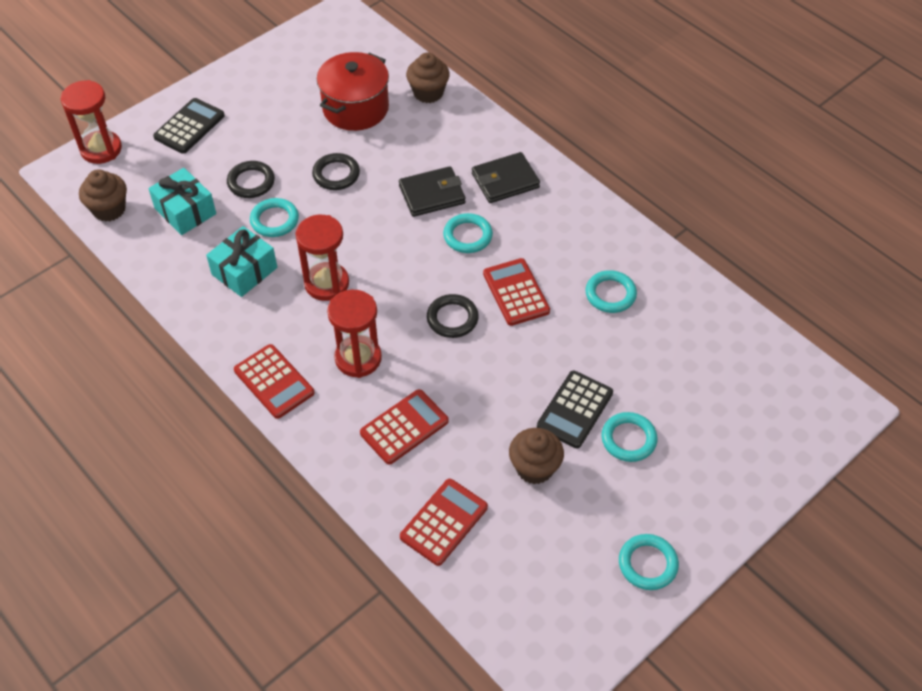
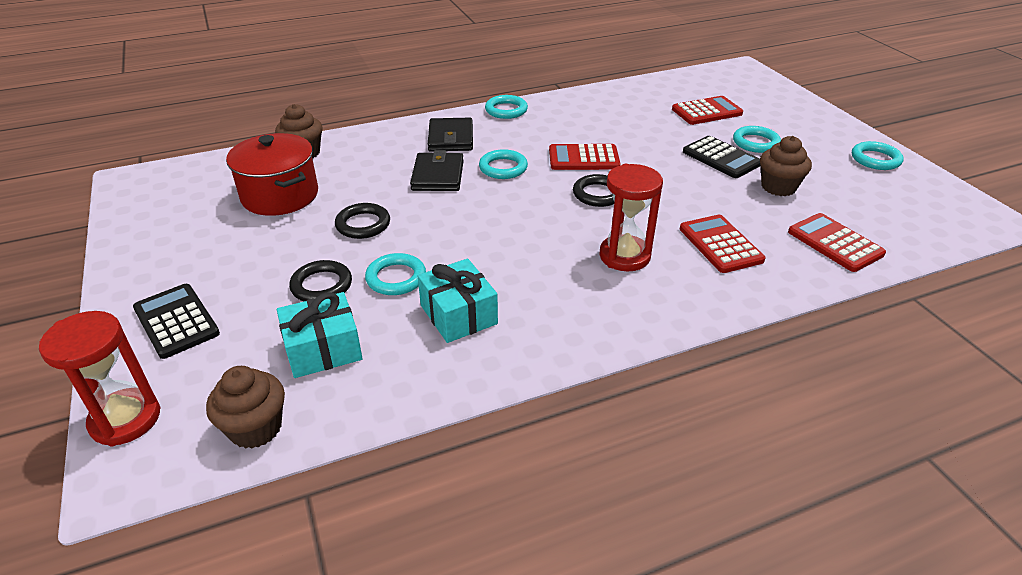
camera: 70 degrees left, 15 degrees down
red calculator [234,344,315,419] -> red calculator moved to [672,96,743,125]
red hourglass [296,215,349,301] -> none
turquoise ring [585,270,637,313] -> turquoise ring moved to [485,95,528,119]

